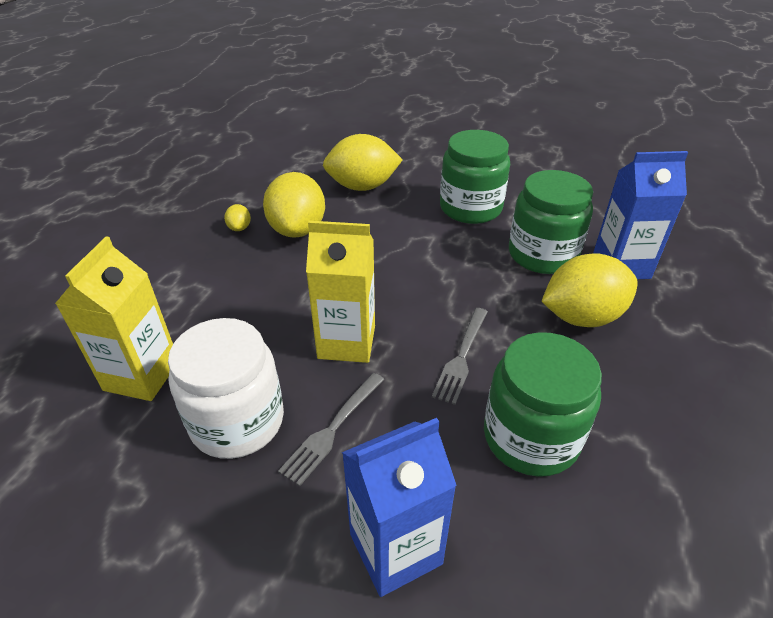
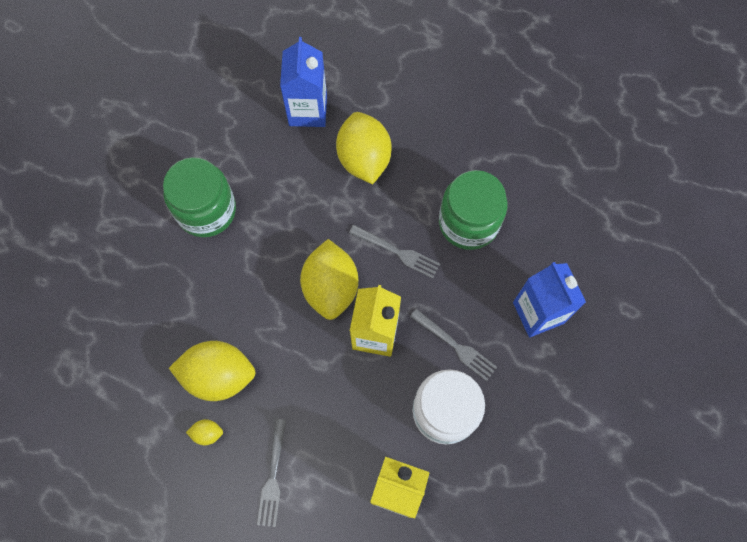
camera: 85 degrees left, 30 degrees up
yellow lemon [323,134,403,191] -> yellow lemon moved to [300,239,358,320]
green jar [509,170,593,274] -> none
none -> grey fork [257,419,286,527]

